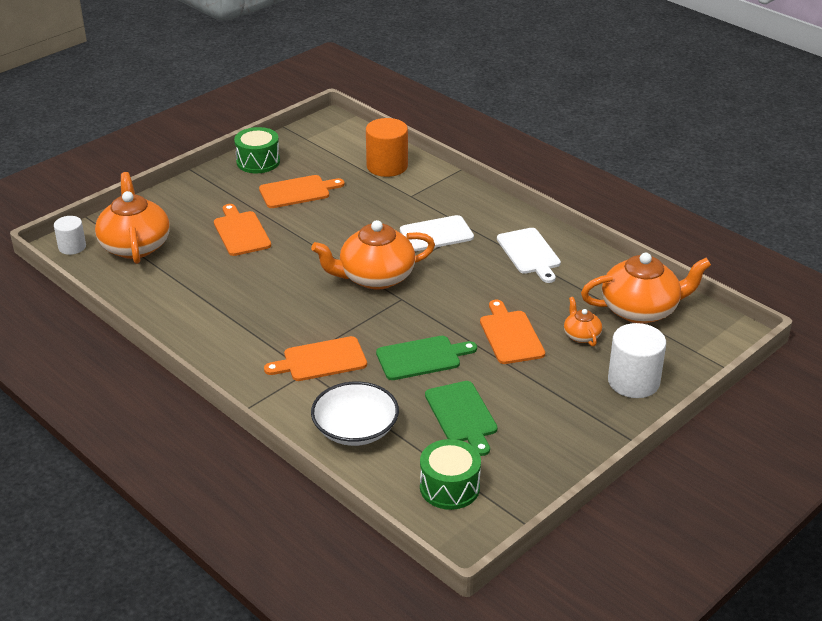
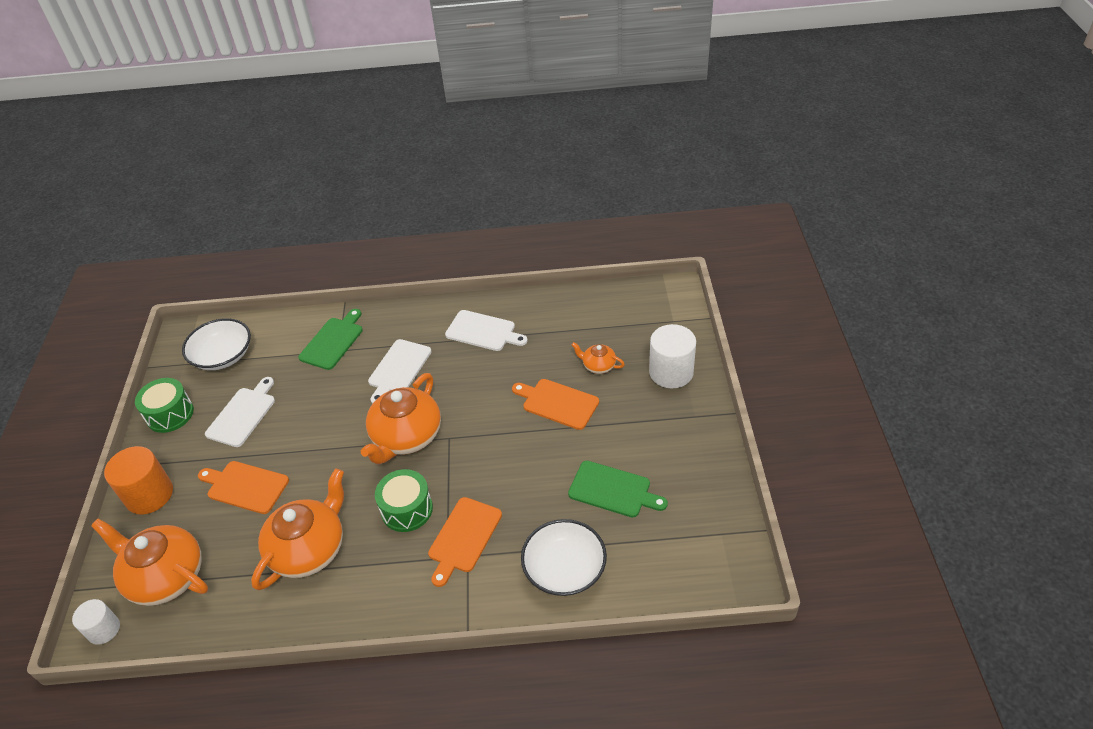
camera: 45 degrees left, 10 degrees up
orange cutting board [259,175,345,208] -> white cutting board [205,377,275,447]
orange cylinder [366,118,408,177] -> orange cylinder moved to [104,446,173,515]
green cutting board [376,336,477,380] -> green cutting board moved to [298,309,363,370]
green drum [420,439,481,510] -> green drum moved to [375,469,433,532]
orange teapot [581,253,711,324] -> orange teapot moved to [251,468,344,590]
none -> white bowl [182,318,251,370]

